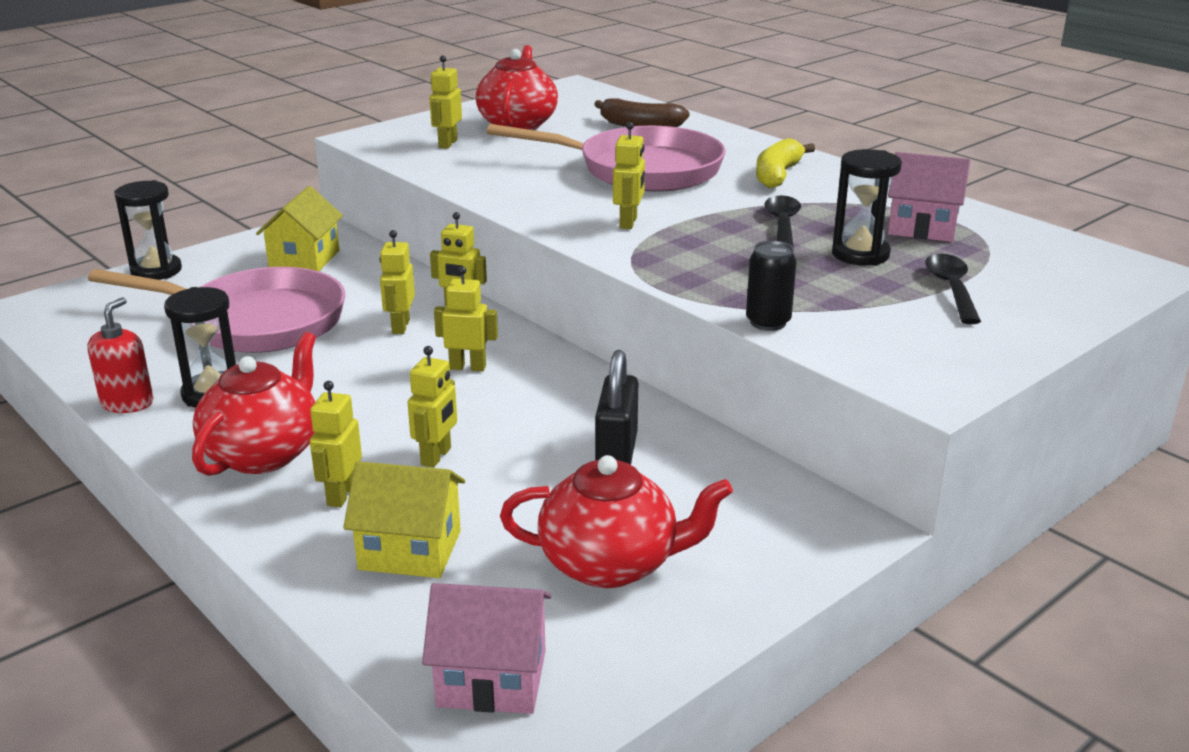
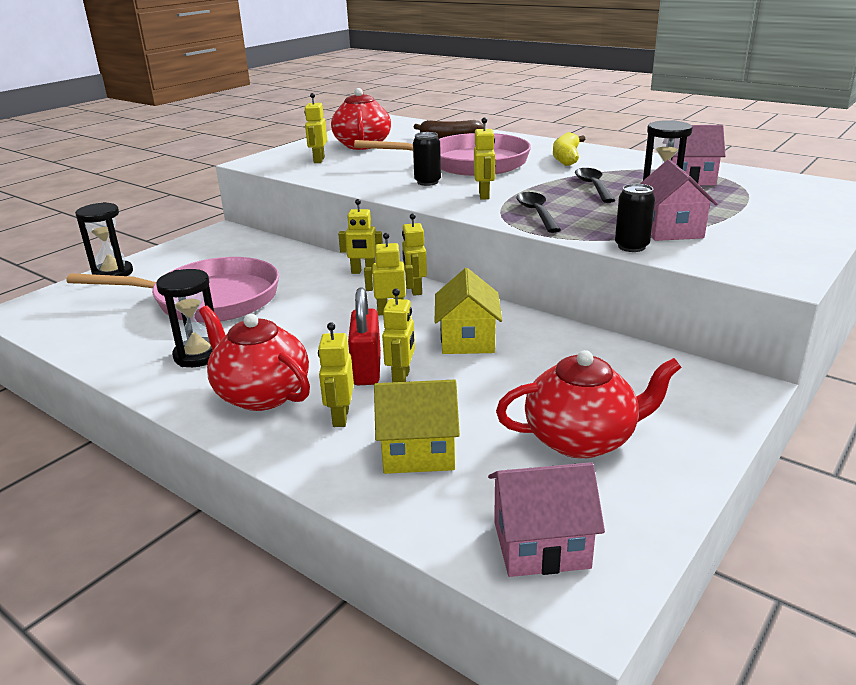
camera: 10 degrees left, 0 degrees up
red soap dispenser [87,297,154,413] -> none
red teapot [192,332,316,476] -> red teapot turned 60 degrees counterclockwise [199,306,310,411]
yellow house [256,186,343,271] -> yellow house moved to [435,268,502,354]
yellow robot [380,230,415,334] -> yellow robot moved to [402,213,427,296]
black padlock [595,350,638,465] -> none
black spoon [925,254,981,324] -> black spoon moved to [516,192,561,233]
none -> red padlock [348,287,381,385]
none -> black can [413,132,441,186]
none -> pink house [640,159,718,241]

